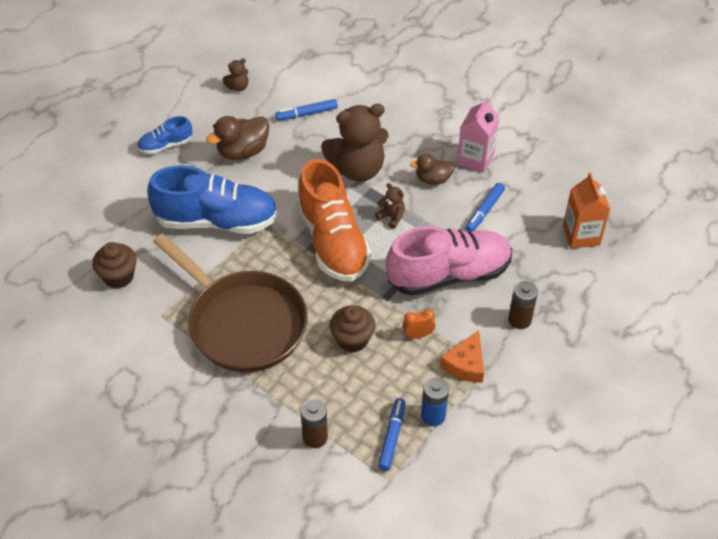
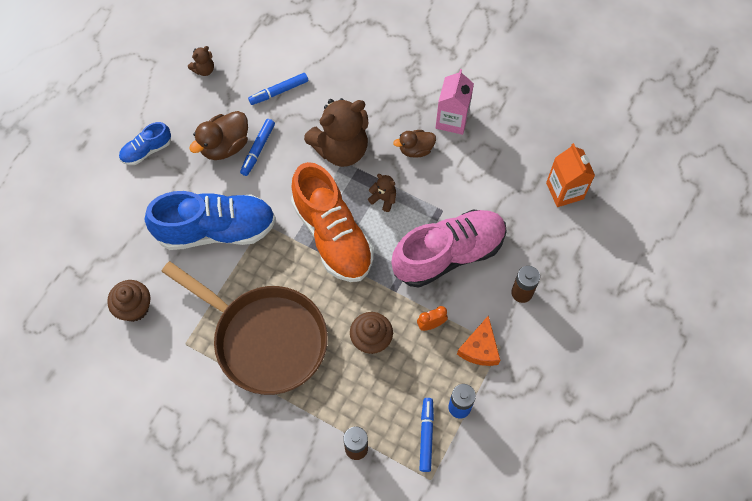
camera: 10 degrees left, 15 degrees up
blue marker [465,183,505,232] -> blue marker moved to [240,119,275,176]

